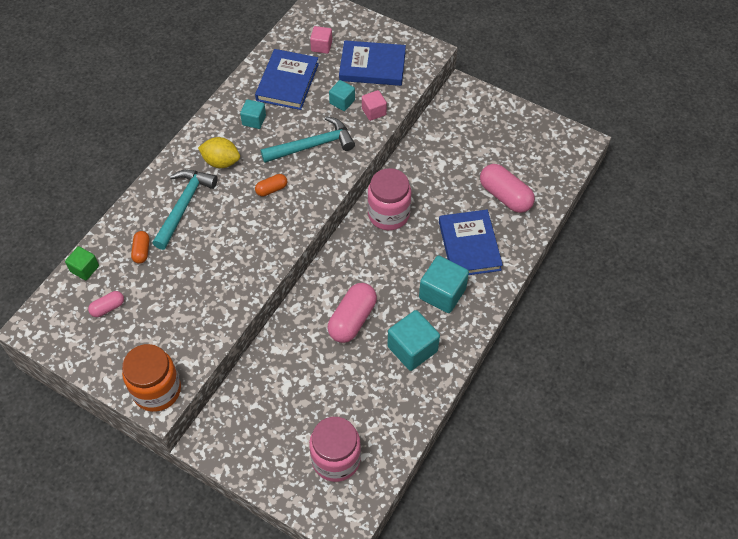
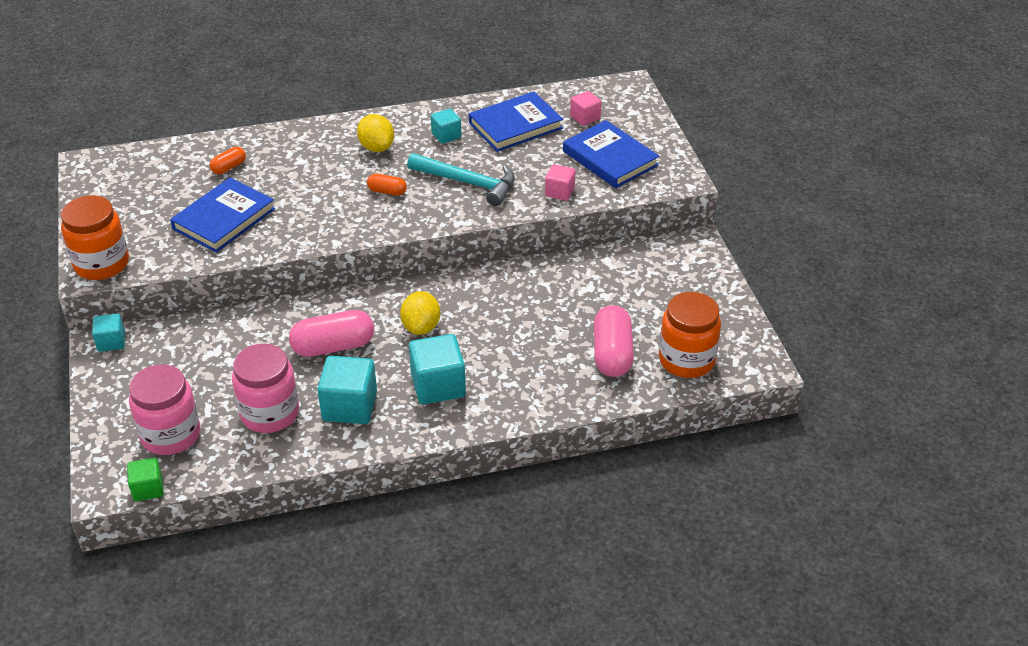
camera: 45 degrees right, 15 degrees down
green cube [65,246,99,280] -> green cube moved to [127,457,164,501]
pink capsule [88,291,124,317] -> none
turquoise hammer [152,170,218,250] -> none
turquoise cube [329,80,355,111] -> turquoise cube moved to [92,313,125,352]
pink jar [367,168,411,230] -> pink jar moved to [232,344,299,433]
blue book [439,210,503,275] -> blue book moved to [170,178,275,253]
none -> yellow lemon [400,291,440,335]
none -> orange jar [659,292,721,378]

